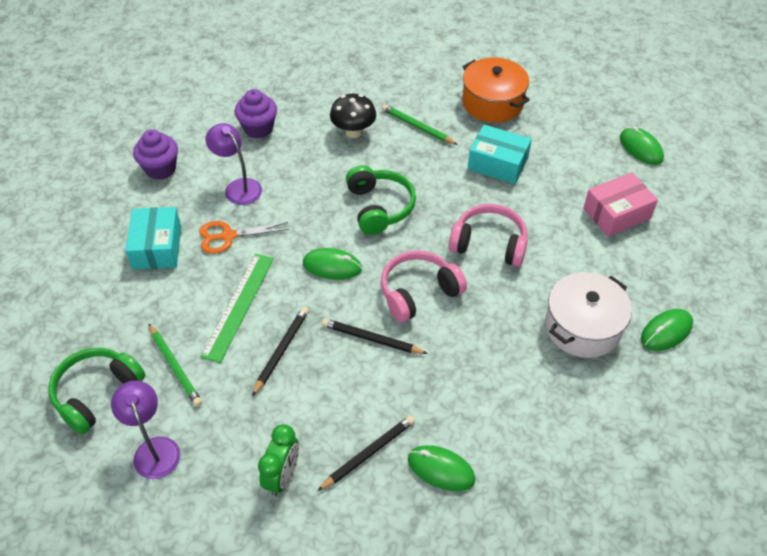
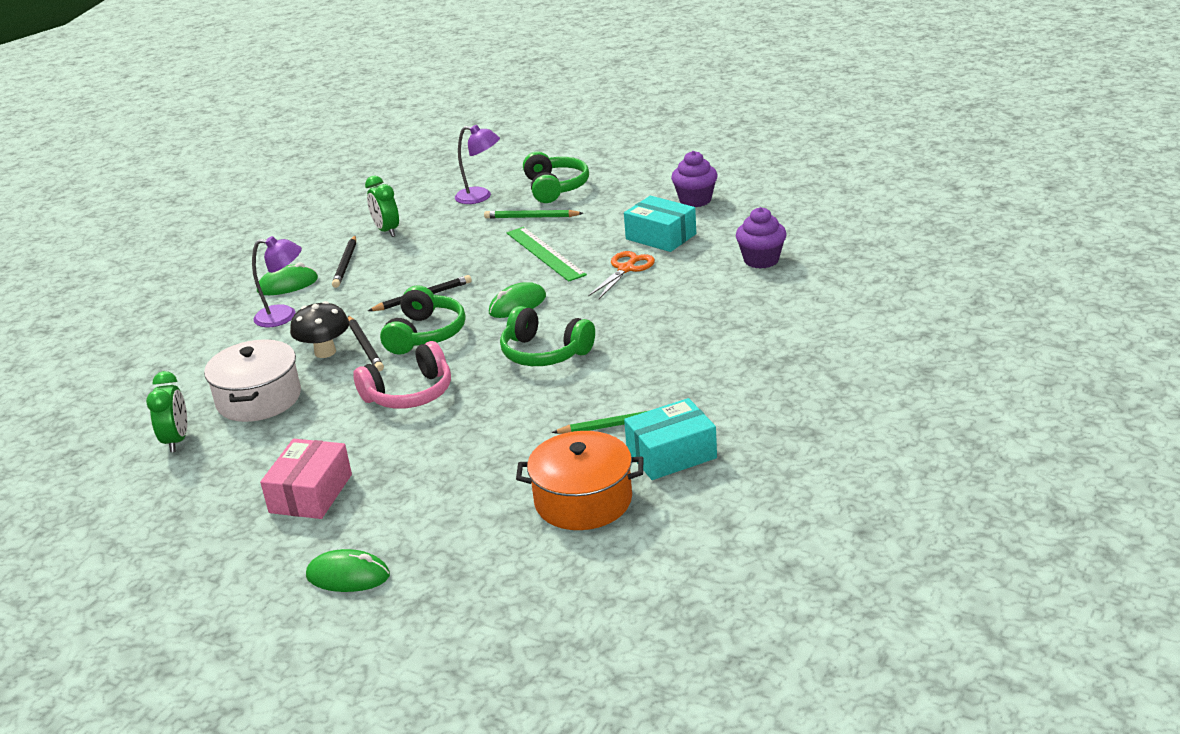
camera: 135 degrees right, 20 degrees down
purple lamp [205,123,262,205] -> purple lamp moved to [252,236,302,327]
purple cupcake [234,89,277,139] -> purple cupcake moved to [671,151,718,207]
black pencil [252,307,309,396] -> black pencil moved to [348,316,384,371]
black mushroom [330,94,376,138] -> black mushroom moved to [290,301,349,358]
pink headphones [381,250,467,323] -> green headphones [380,285,466,355]
turquoise box [468,125,532,184] -> turquoise box moved to [624,398,717,480]
green mouse [641,309,693,351] -> green clock [146,371,187,452]

